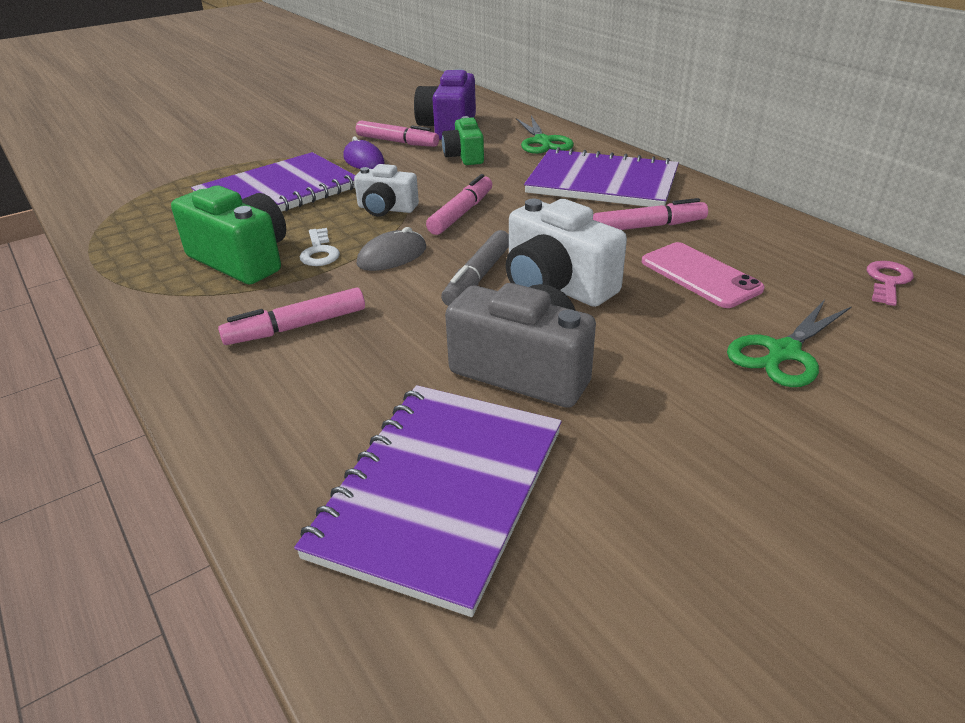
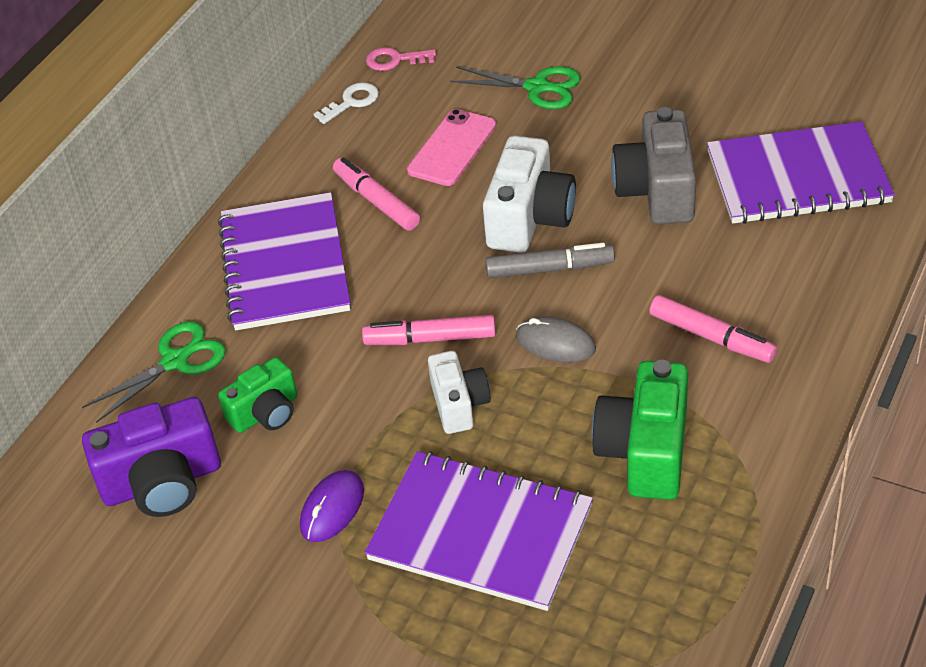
camera: 115 degrees left, 10 degrees up
white key [300,228,340,266] -> white key moved to [314,82,379,124]
pink marker [356,120,439,147] -> none

